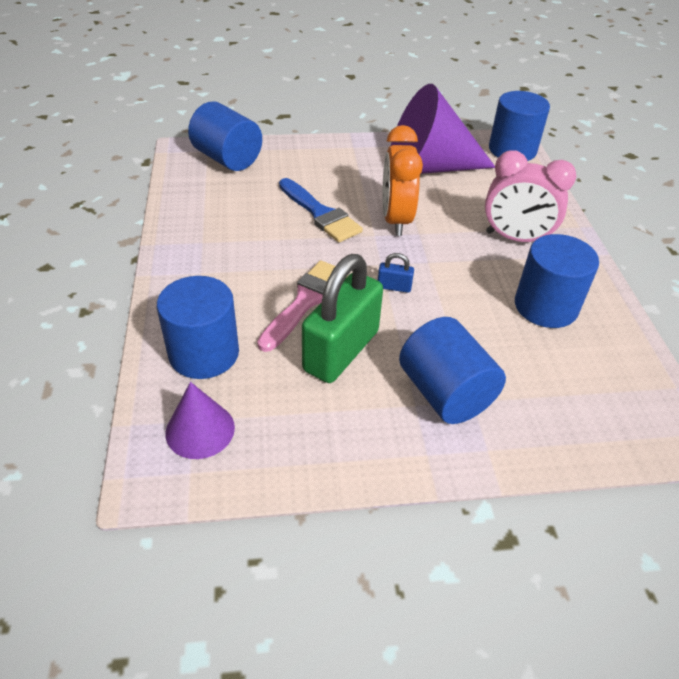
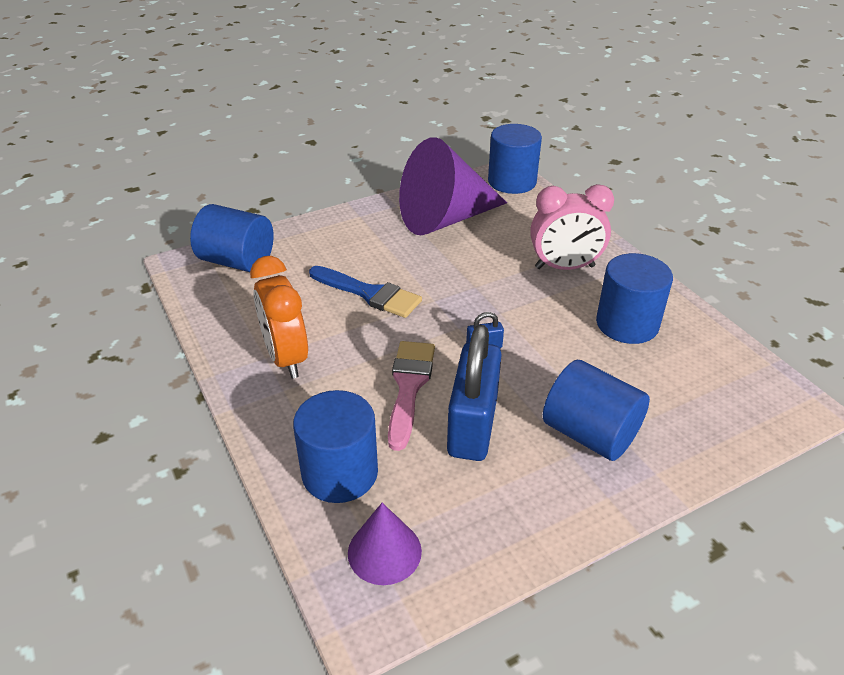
camera: 20 degrees left, 5 degrees down
green padlock [302,254,383,383] -> blue padlock [447,325,502,461]
orange clock [382,125,423,236] -> orange clock moved to [250,256,308,379]

